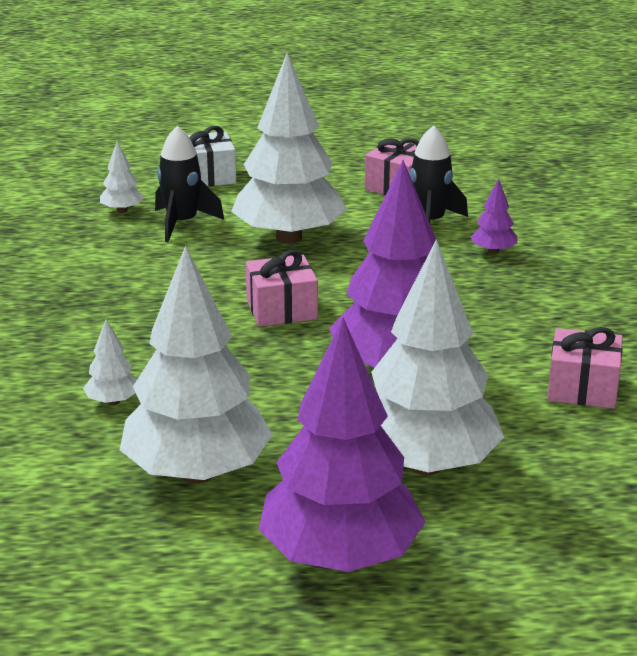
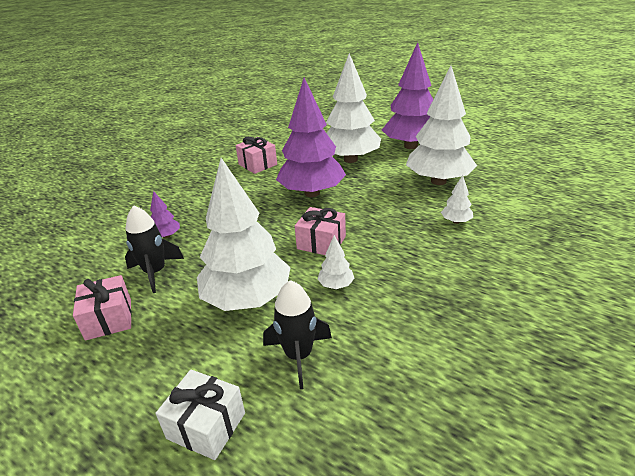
camera: 140 degrees left, 5 degrees up
white tree [100,141,144,213] -> white tree moved to [317,235,355,289]

